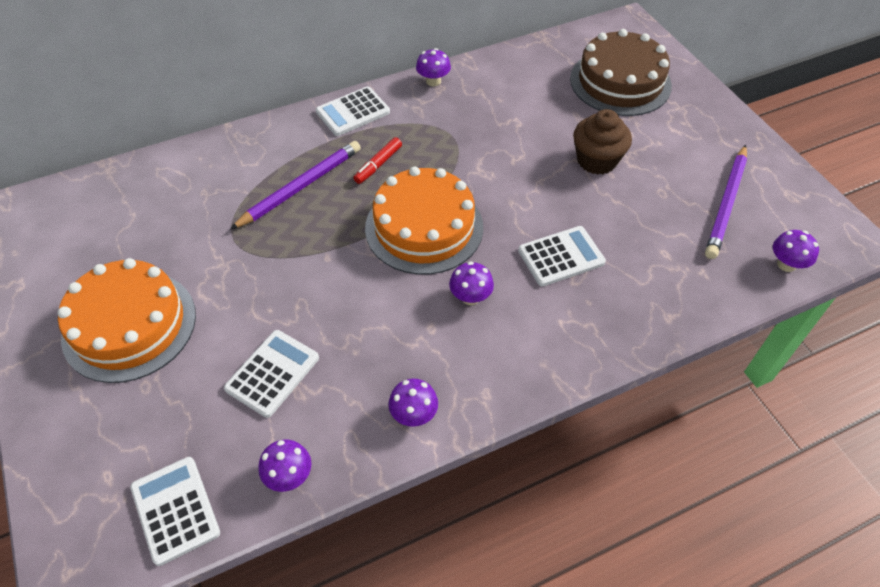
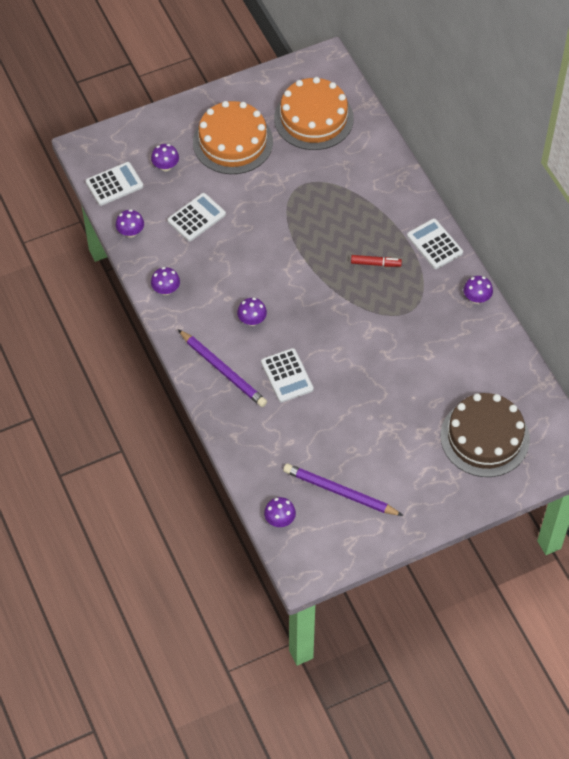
camera: 90 degrees right, 5 degrees up
white calculator [224,330,319,418] -> white calculator turned 75 degrees counterclockwise [167,193,226,241]
purple pencil [230,141,361,230] -> purple pencil moved to [178,329,267,407]
red marker [353,137,402,184] -> red marker turned 150 degrees clockwise [351,255,402,267]
orange cake [365,167,483,275] -> orange cake moved to [274,77,354,150]
brown cupcake [573,109,632,175] -> none
none -> purple mushroom [151,144,179,171]

